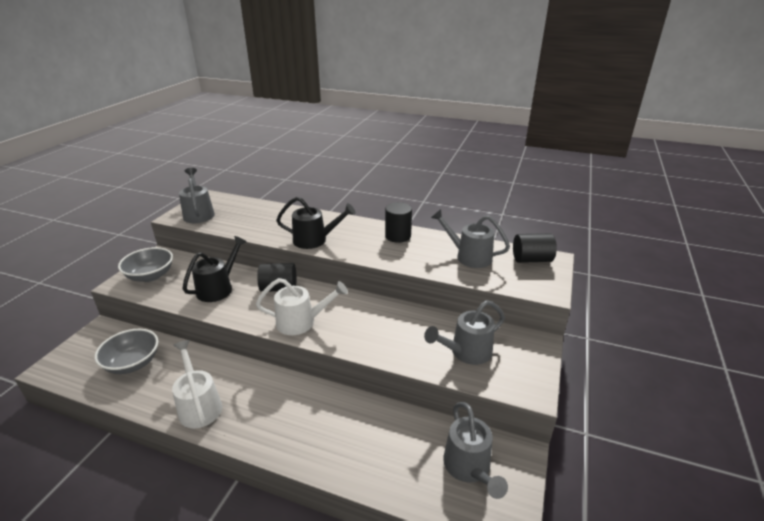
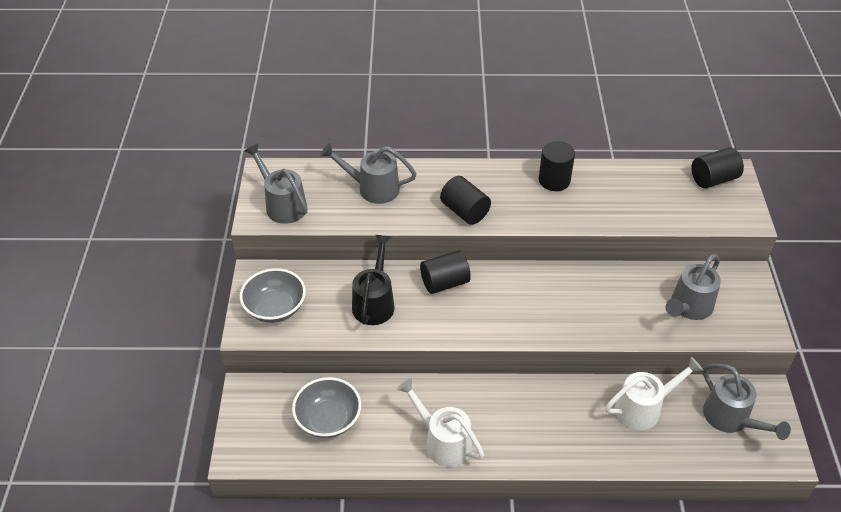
camera: 20 degrees left, 15 degrees up
white watering can [256,278,348,335] -> white watering can moved to [605,357,703,430]
black watering can [276,197,356,249] -> black cylinder [440,176,491,225]
grey watering can [431,209,510,268] -> grey watering can moved to [320,143,416,204]

